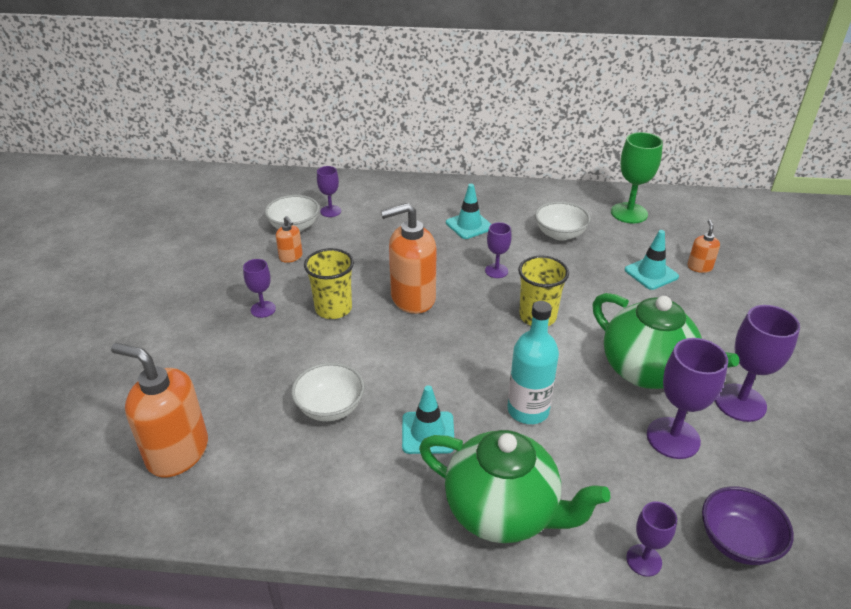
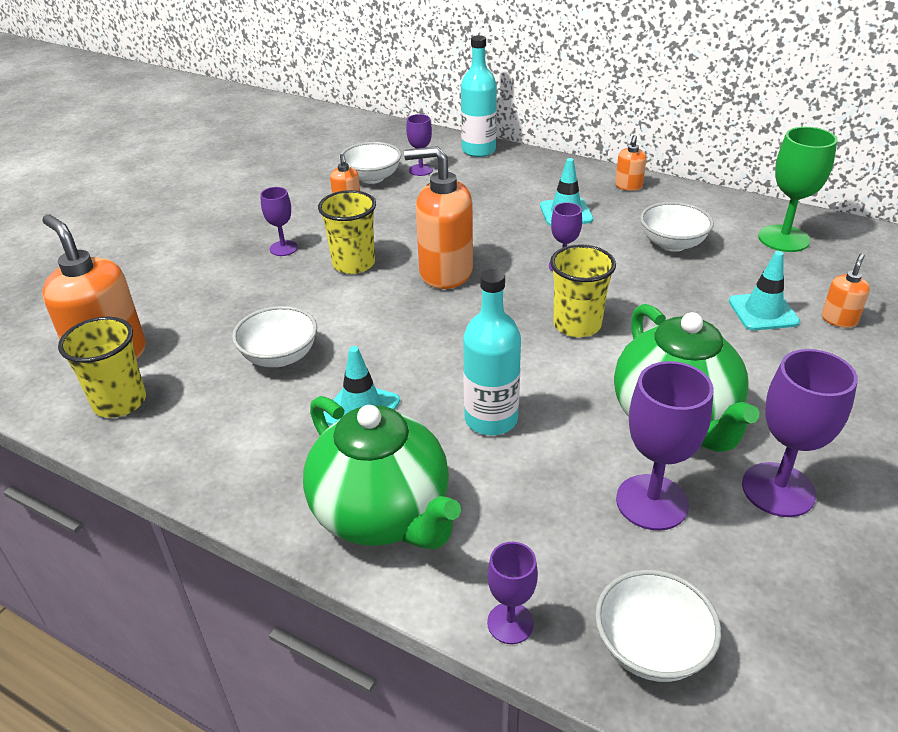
camera: 25 degrees right, 0 degrees up
purple bowl [702,486,794,565] -> white bowl [595,570,721,682]
none -> yellow cup [58,317,146,418]
none -> turquoise bottle [461,35,497,157]
none -> orange soap dispenser [615,135,647,191]

